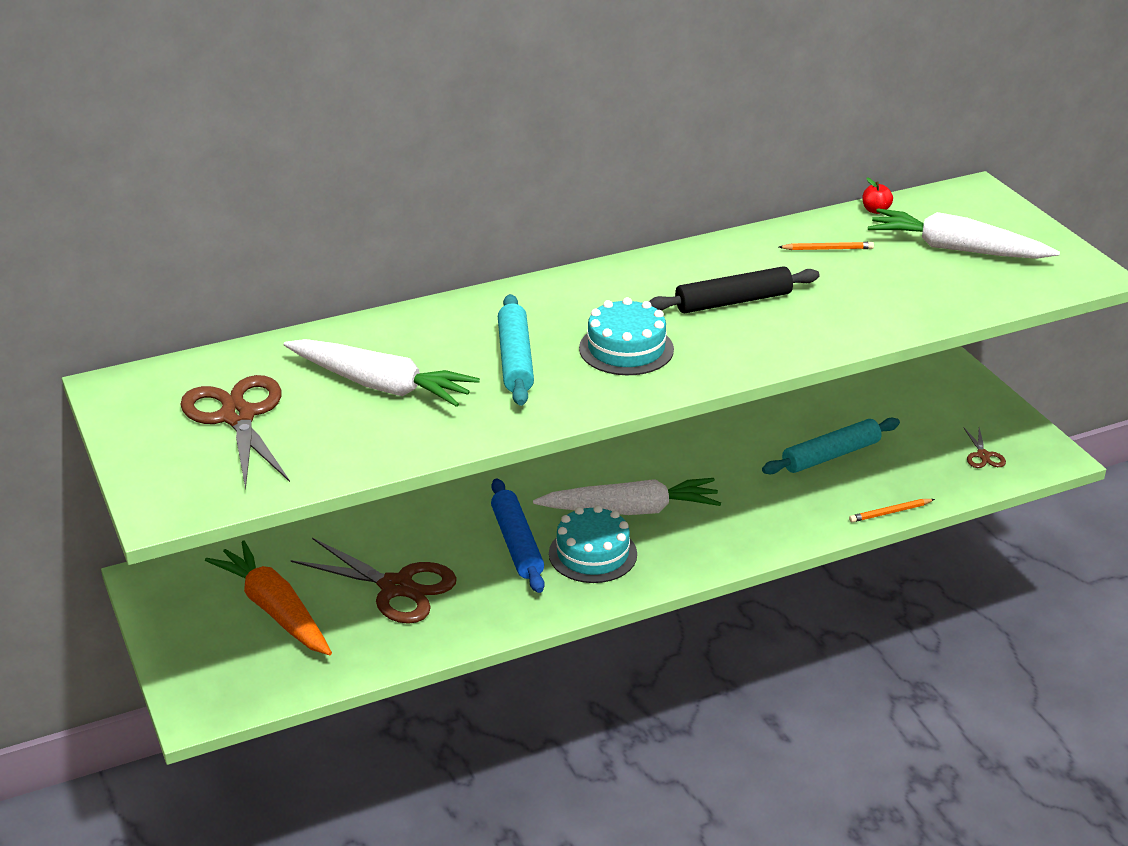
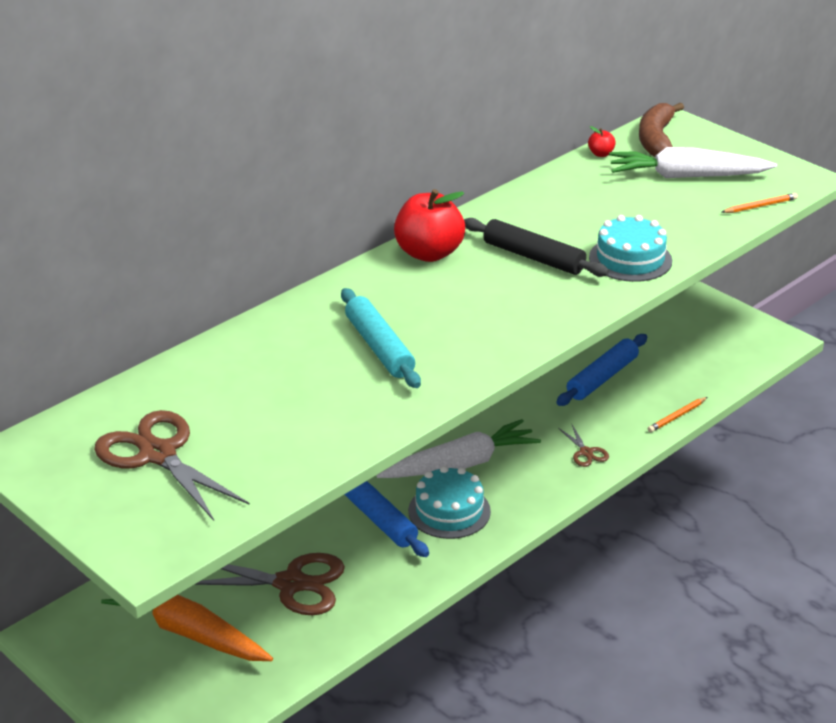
camera: 20 degrees left, 0 degrees up
white carrot [284,339,480,407] -> none
turquoise cake [579,297,674,375] -> turquoise cake moved to [589,215,672,282]
black rolling pin [649,266,820,313] -> black rolling pin turned 75 degrees clockwise [464,218,609,277]
turquoise rolling pin [762,418,900,475] -> blue rolling pin [556,334,647,406]
orange pencil [779,242,874,250] -> orange pencil moved to [722,193,798,213]
brown scissors [963,427,1006,468] -> brown scissors moved to [558,423,609,467]
none -> red apple [394,189,465,262]
none -> brown banana [639,102,684,157]

